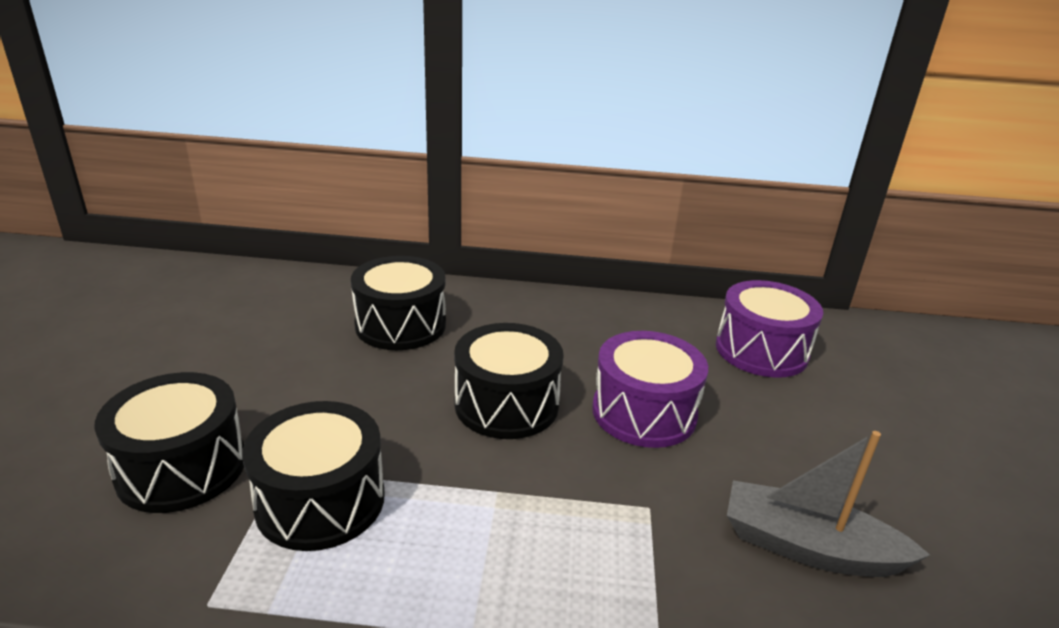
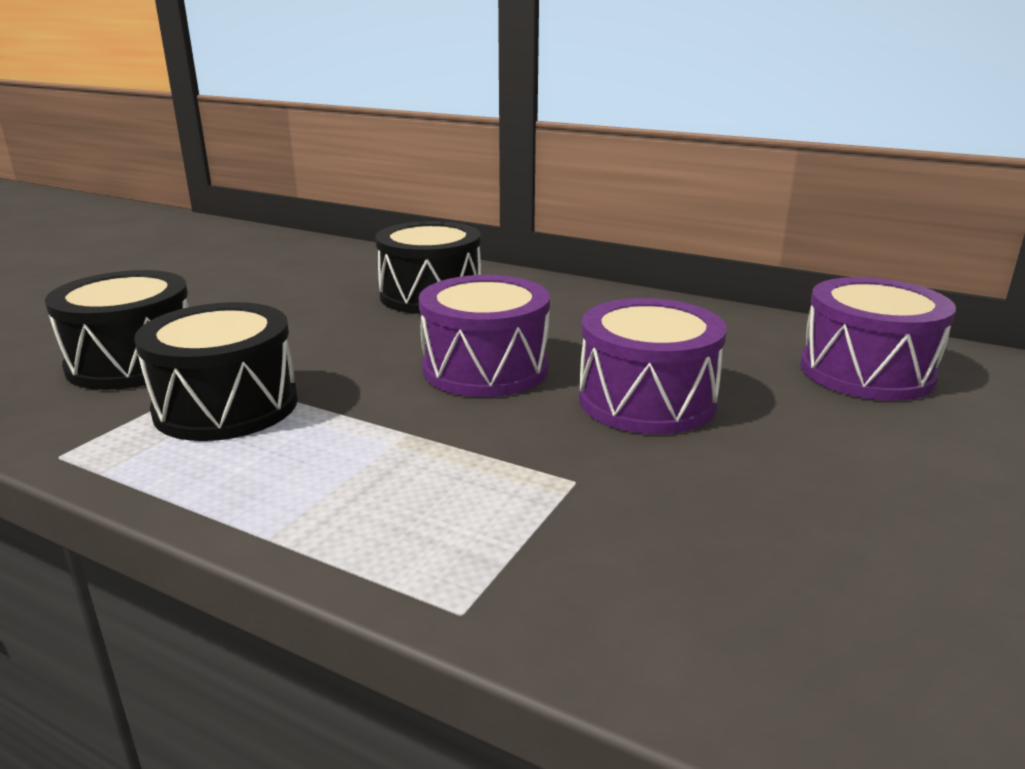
camera: 25 degrees right, 5 degrees down
black drum [454,323,564,439] -> purple drum [419,275,550,397]
grey boat [727,431,930,577] -> none

